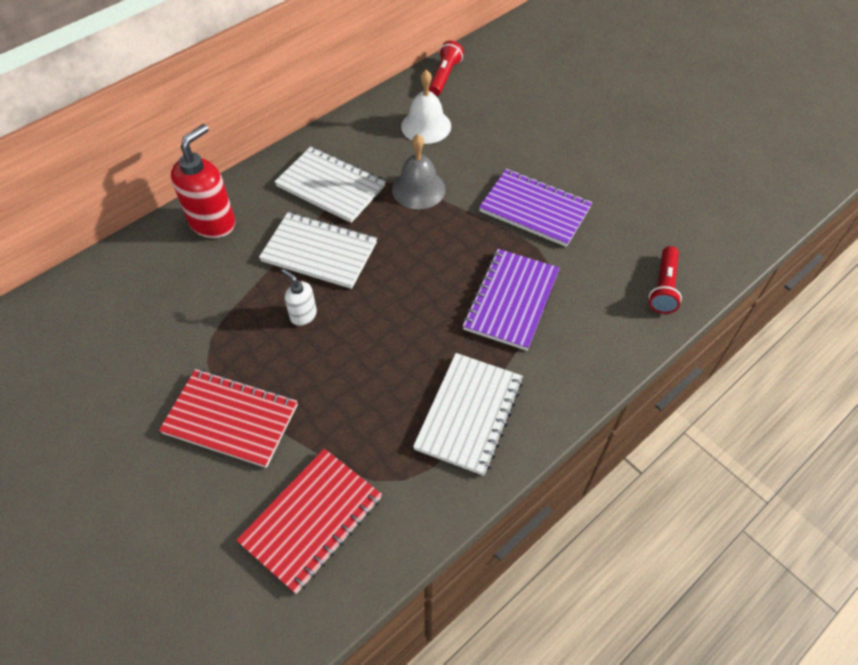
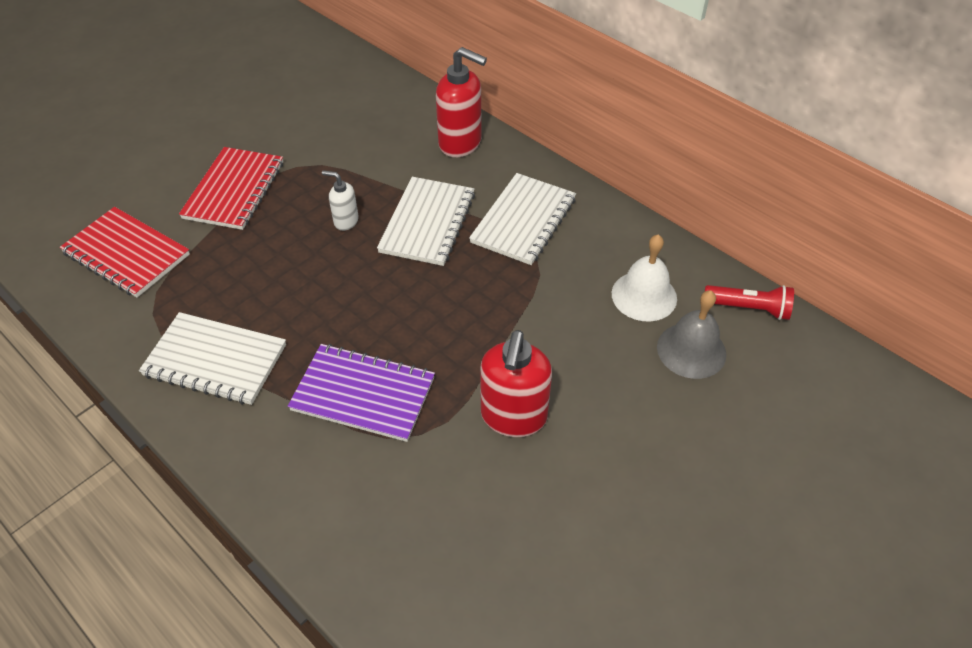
camera: 85 degrees right, 5 degrees down
white soap dispenser [281,269,317,326] -> white soap dispenser turned 105 degrees counterclockwise [322,170,359,231]
grey bell [392,134,446,209] -> grey bell moved to [657,290,726,379]
purple notebook [479,169,592,247] -> red soap dispenser [480,330,552,437]
red flashlight [649,246,682,314] -> none

